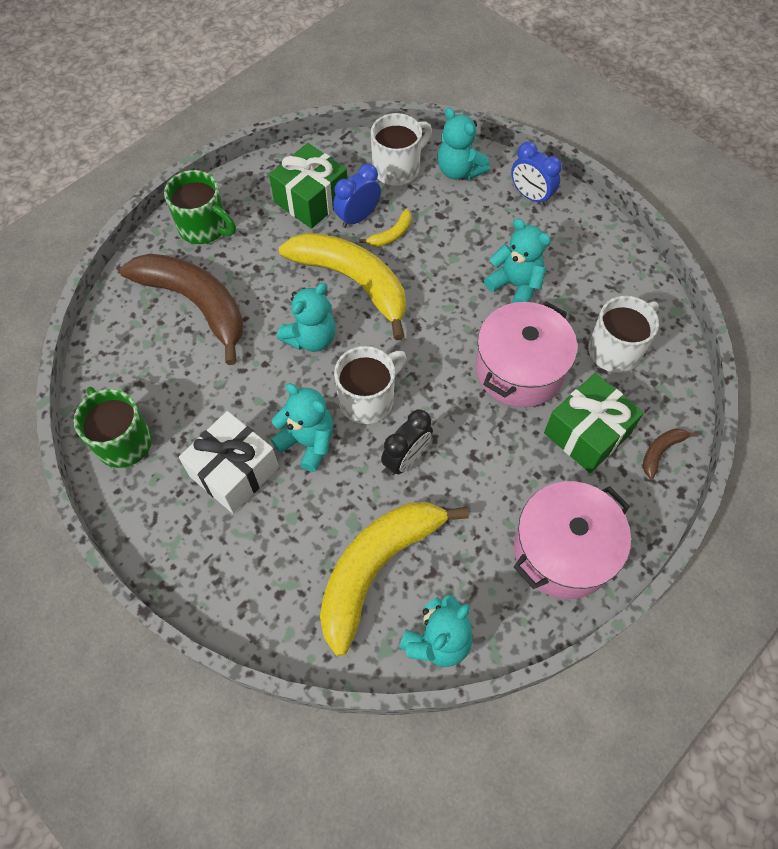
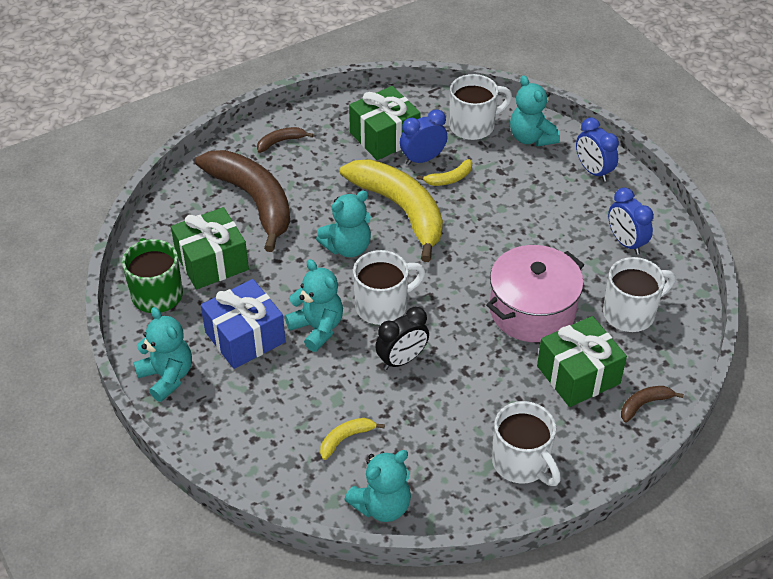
camera: 15 degrees right, 15 degrees down
green mug [164,170,236,244] -> brown banana [257,127,313,153]
white gift [179,411,279,513] -> blue gift [201,279,286,369]
yellow banana [320,502,469,656] -> yellow banana [320,418,385,460], size x0.40
turquoise teddy bear [484,218,551,303] -> turquoise teddy bear moved to [133,307,192,402]
pink pot [514,481,631,599] -> white mug [492,401,561,486]
none -> green gift [171,207,249,290]
none -> blue clock [608,187,654,255]

